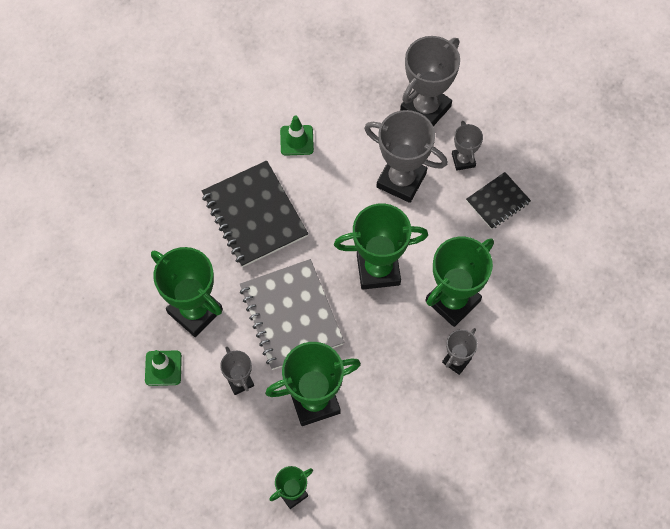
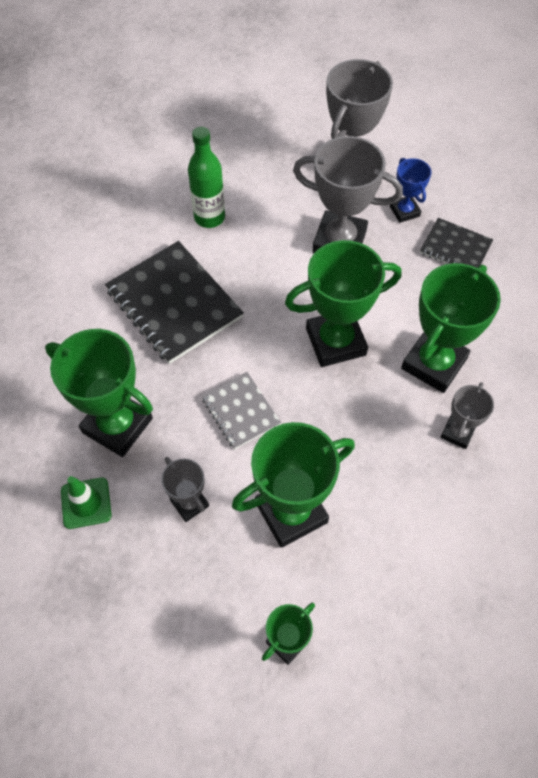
camera: 10 degrees left, 5 degrees down
grey notebook [240,259,344,370] -> grey notebook [201,372,281,449], size x0.55
green traffic cone [280,115,314,156] -> green bottle [188,127,225,228]
grey trophy [452,121,483,171] -> blue trophy [390,158,432,223]
black notebook [466,172,531,229] -> black notebook turned 75 degrees clockwise [420,218,493,268]

